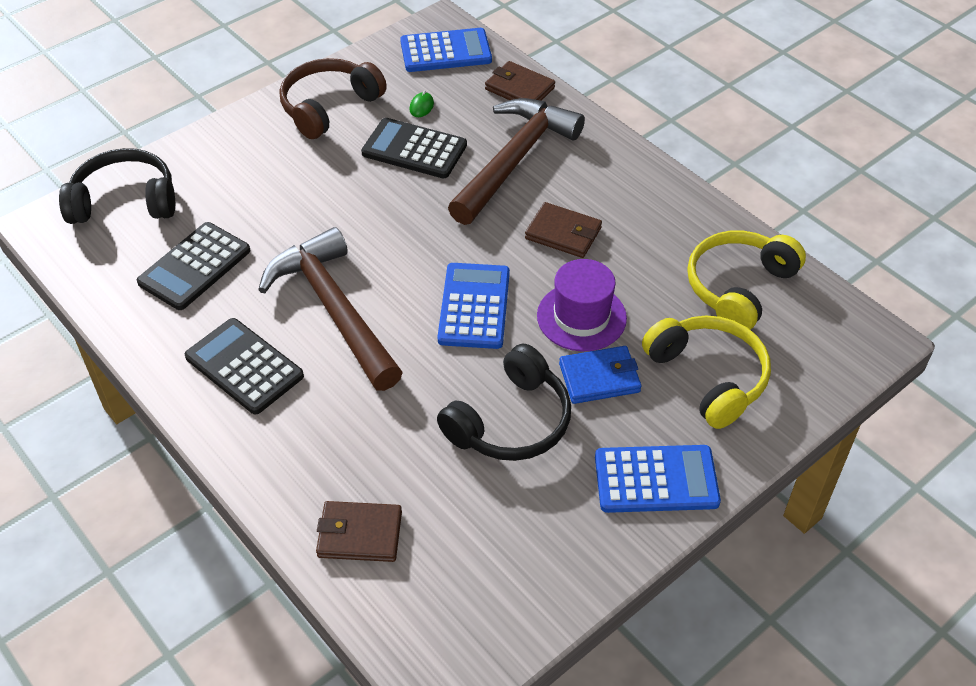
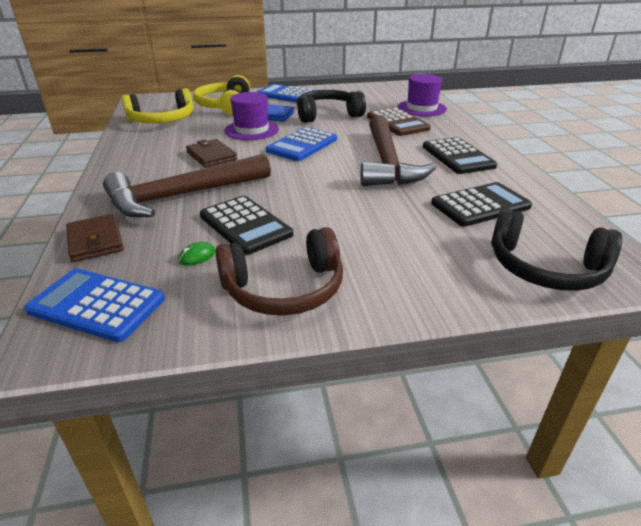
camera: 150 degrees left, 15 degrees down
brown wallet [316,501,402,562] -> purple hat [398,74,447,116]
none -> brown calculator [367,107,431,136]

